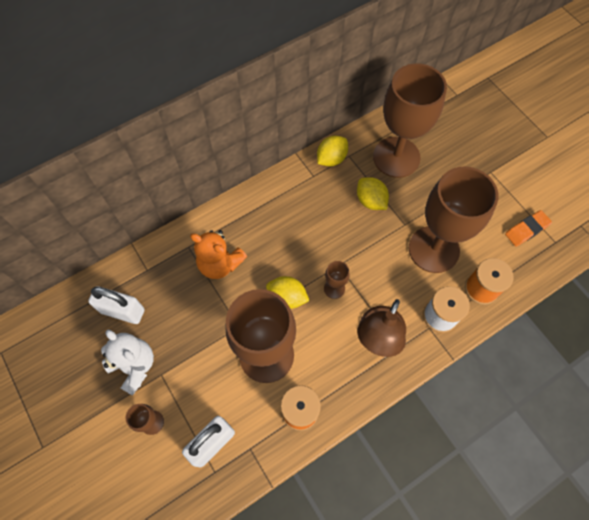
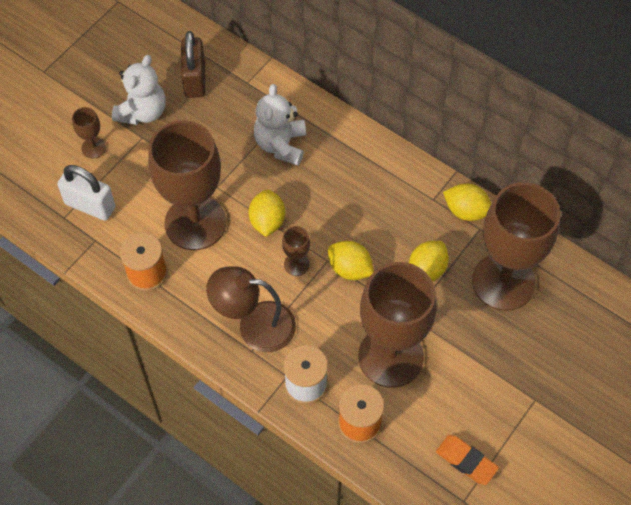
camera: 70 degrees right, 5 degrees down
white padlock [88,286,145,324] -> brown padlock [181,31,205,98]
orange teddy bear [190,230,247,279] -> white teddy bear [254,84,306,166]
none -> yellow lemon [328,241,374,280]

